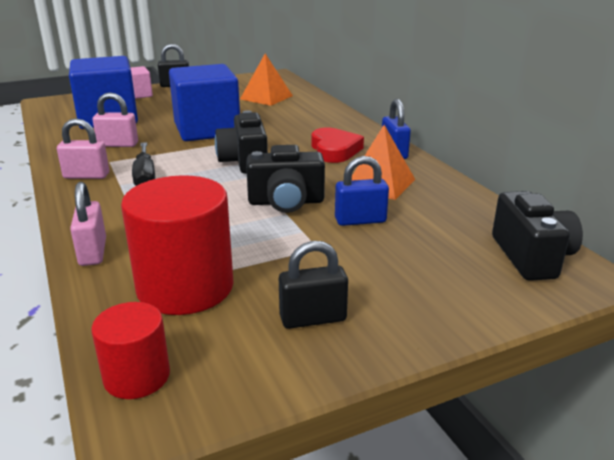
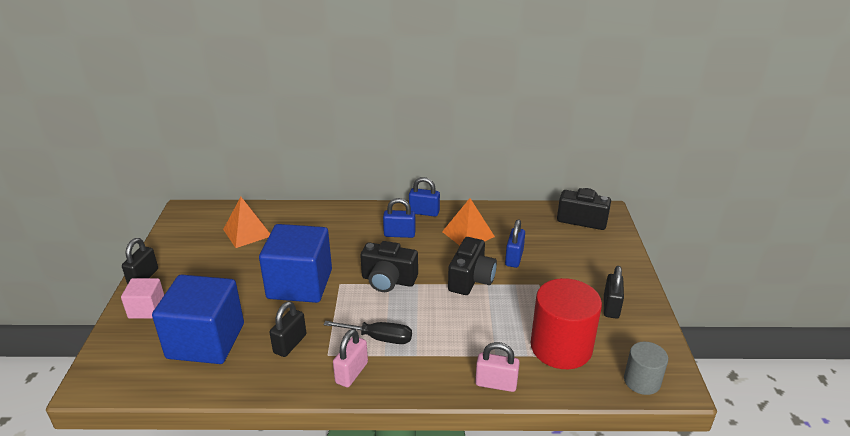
camera: 65 degrees left, 5 degrees up
red cylinder [92,302,170,399] -> grey cylinder [624,342,668,395]
pink padlock [93,92,138,147] -> black padlock [270,301,306,357]
red heart [312,128,364,163] -> blue padlock [383,198,416,238]

